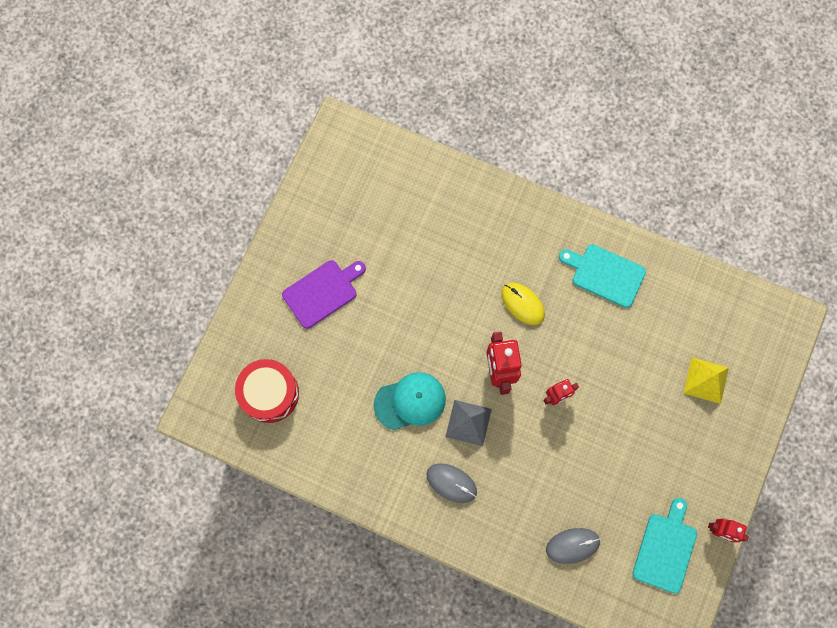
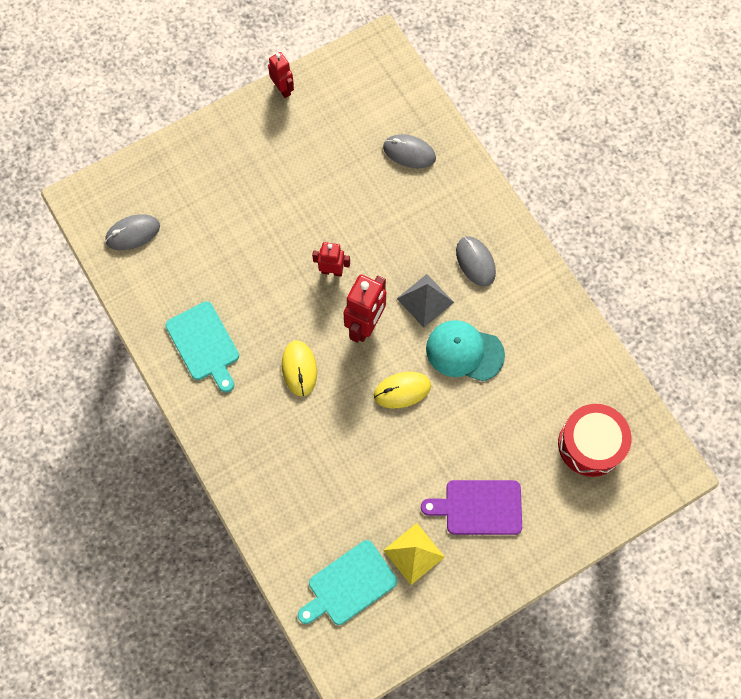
camera: 145 degrees left, 5 degrees down
turquoise cutting board [633,498,697,594] -> turquoise cutting board moved to [298,540,397,625]
yellow pyramid [684,358,729,404] -> yellow pyramid moved to [383,523,445,585]
none -> grey mouse [105,214,160,250]
none -> yellow mouse [374,372,431,408]

